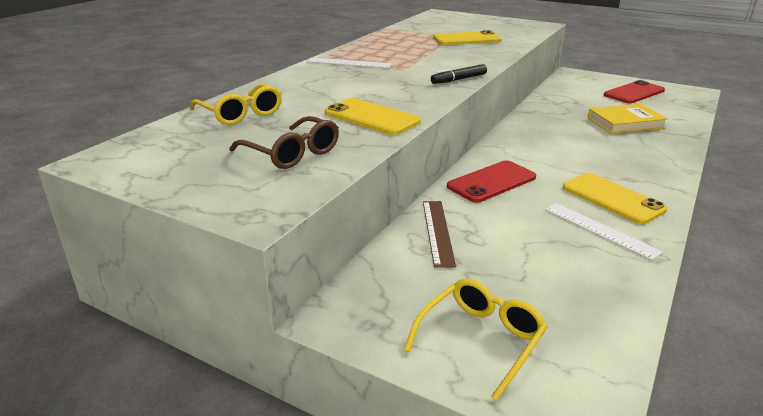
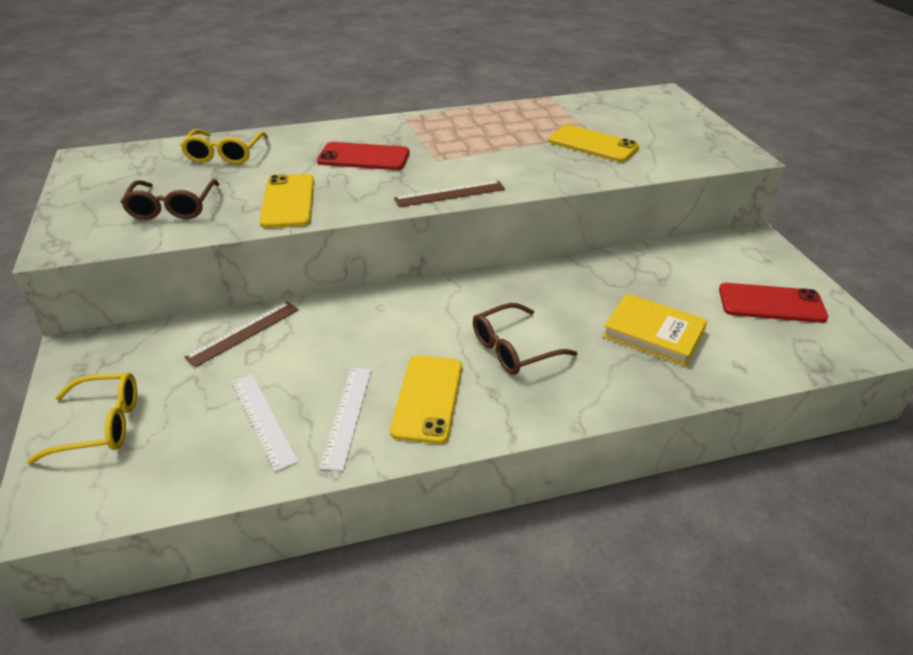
camera: 45 degrees right, 10 degrees up
white ruler [306,57,392,68] -> white ruler moved to [232,374,299,472]
black marker [431,64,487,84] -> brown ruler [394,180,505,207]
red phone [447,160,536,203] -> red phone moved to [317,142,410,170]
none -> brown glasses [473,303,578,375]

